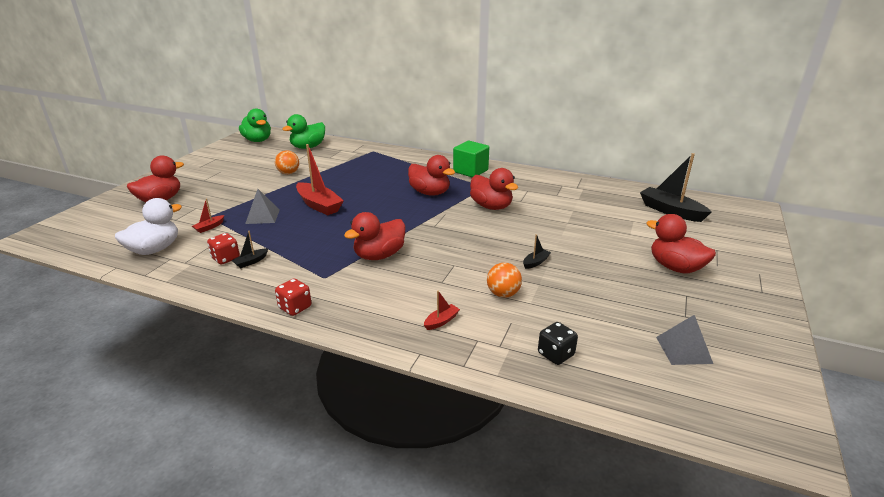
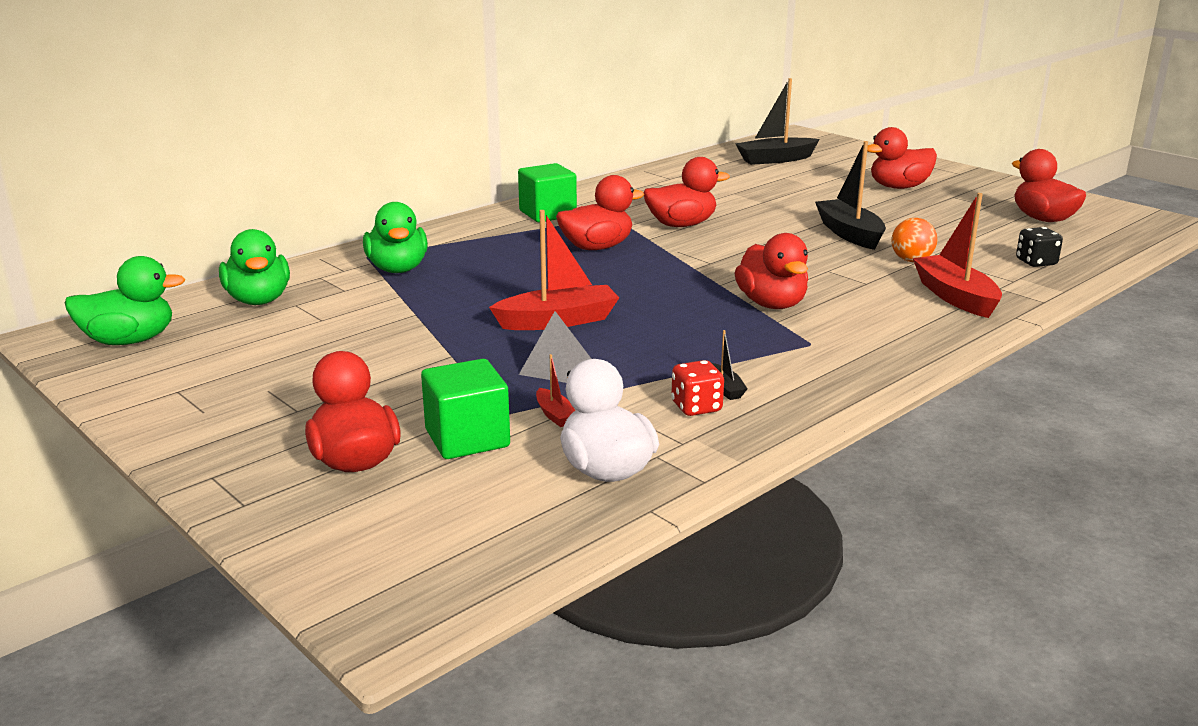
camera: 65 degrees left, 5 degrees down
orange ball [275,150,299,174] -> none
red dice [275,279,311,316] -> none
red boat [424,291,460,330] -> red boat [913,193,1002,318], size x2.18
black boat [523,234,551,269] -> black boat [815,141,886,250], size x2.18
grey pyramid [656,315,713,365] -> red duck [1012,149,1086,222]
none -> green duck [363,202,428,273]
none -> green cube [421,359,510,459]

